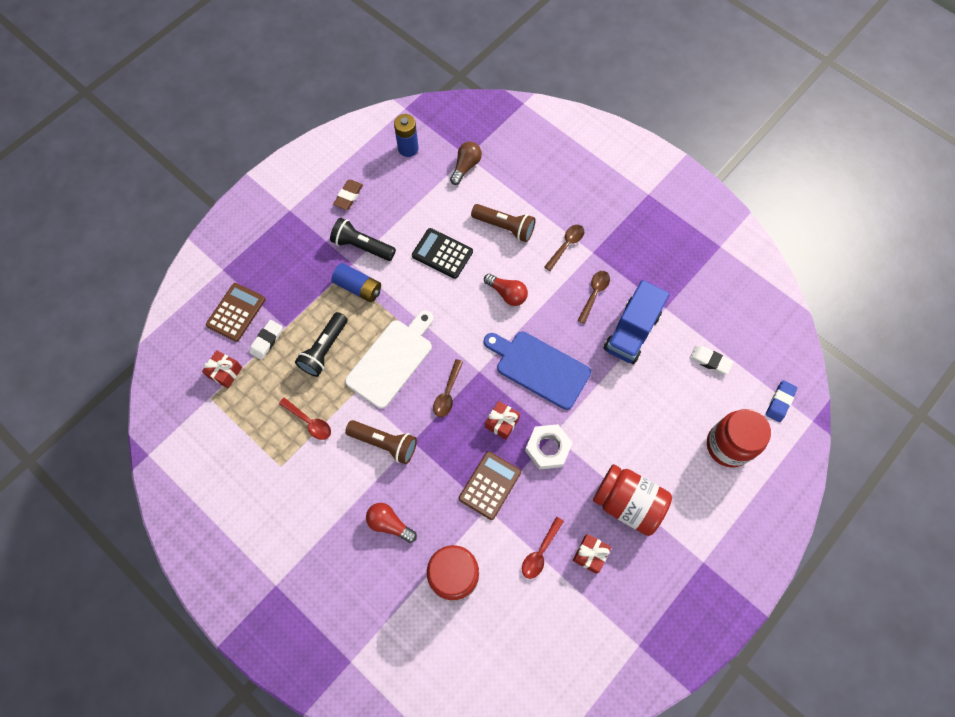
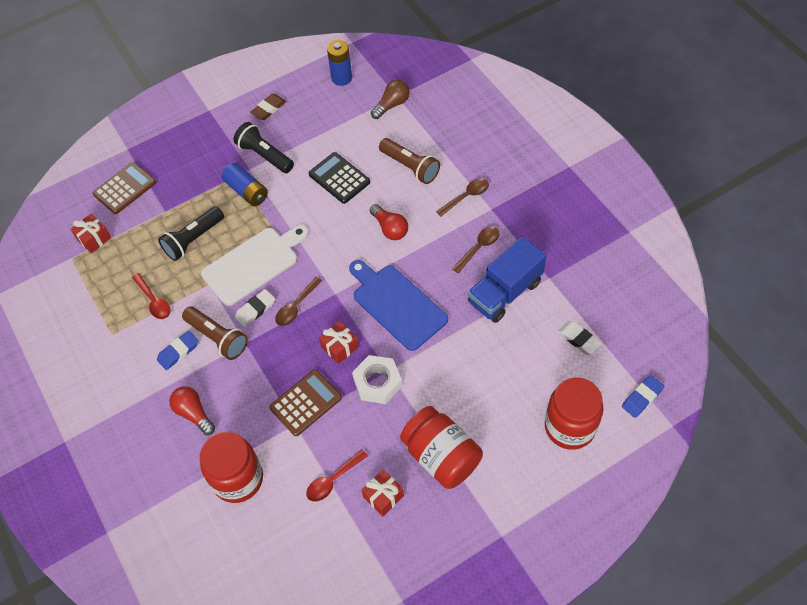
camera: 20 degrees right, 10 degrees down
white eraser [249,320,283,360] -> white eraser moved to [234,289,275,327]
none -> blue eraser [157,331,198,370]

